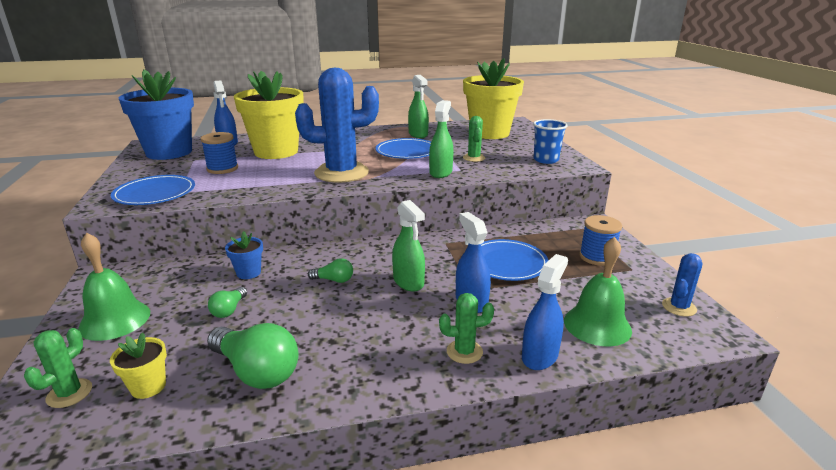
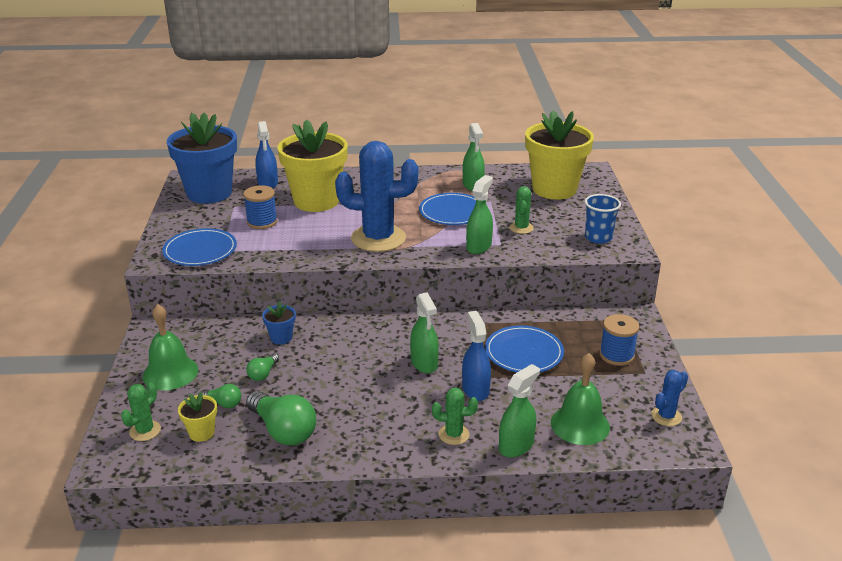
camera: 10 degrees right, 5 degrees up
green light bulb [308,258,353,283] -> green light bulb moved to [199,384,241,408]
blue spray bottle [522,254,568,370] -> green spray bottle [499,364,540,457]

